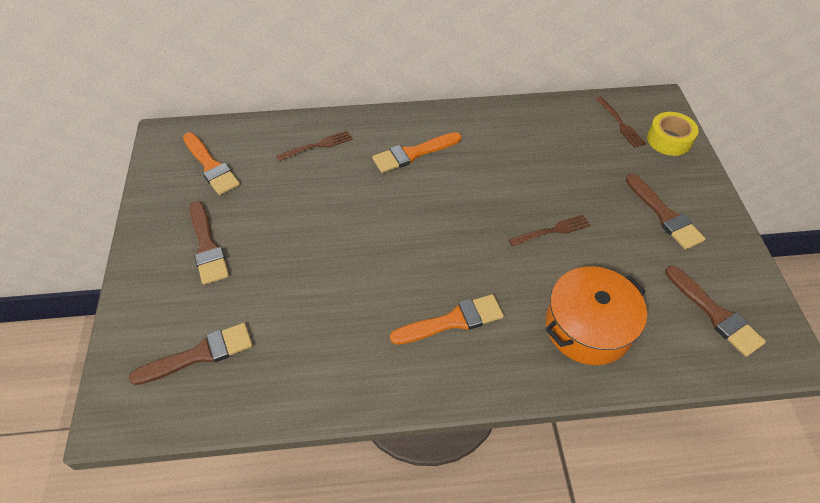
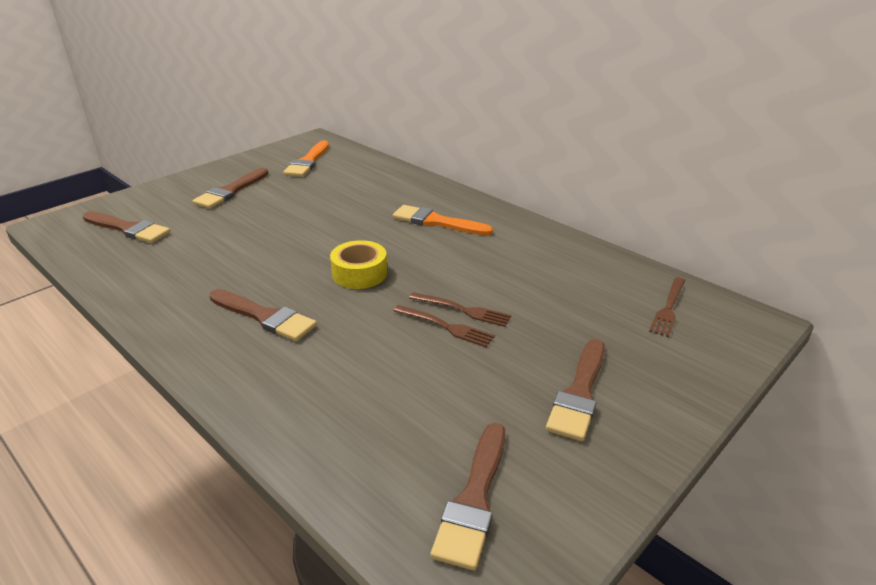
camera: 50 degrees right, 20 degrees down
brown fork [276,131,352,161] -> brown fork moved to [409,292,511,327]
orange brush [390,294,504,345] -> brown brush [209,289,317,341]
orange pot [545,266,647,365] -> none
yellow tape [647,112,699,156] -> yellow tape moved to [330,240,387,289]

